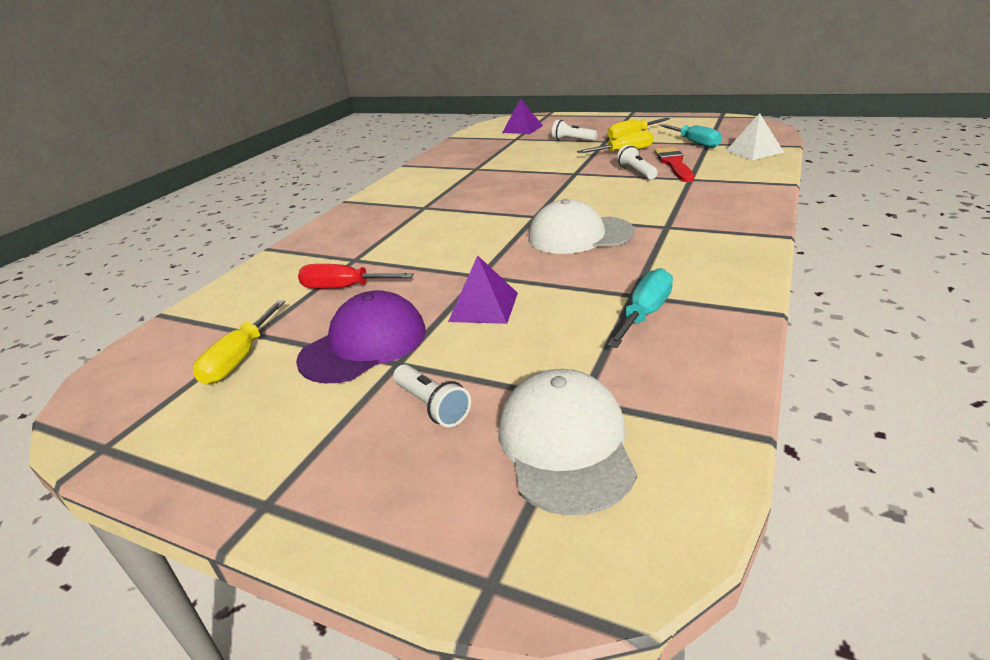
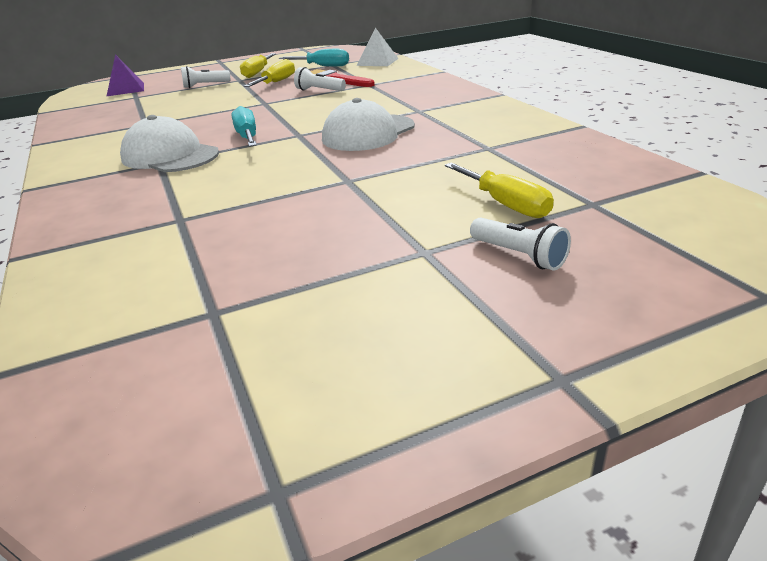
camera: 50 degrees left, 0 degrees up
yellow screwdriver [193,300,285,385] -> yellow screwdriver moved to [445,162,554,218]
purple cap [296,290,426,383] -> none
red screwdriver [298,264,414,289] -> none
white flashlight [393,364,471,427] -> white flashlight turned 45 degrees clockwise [470,217,571,271]
purple pyramid [448,255,518,324] -> none
white cap [499,369,637,515] -> white cap moved to [120,115,219,172]
turquoise screwdriver [607,268,673,348] -> turquoise screwdriver moved to [231,106,257,147]

